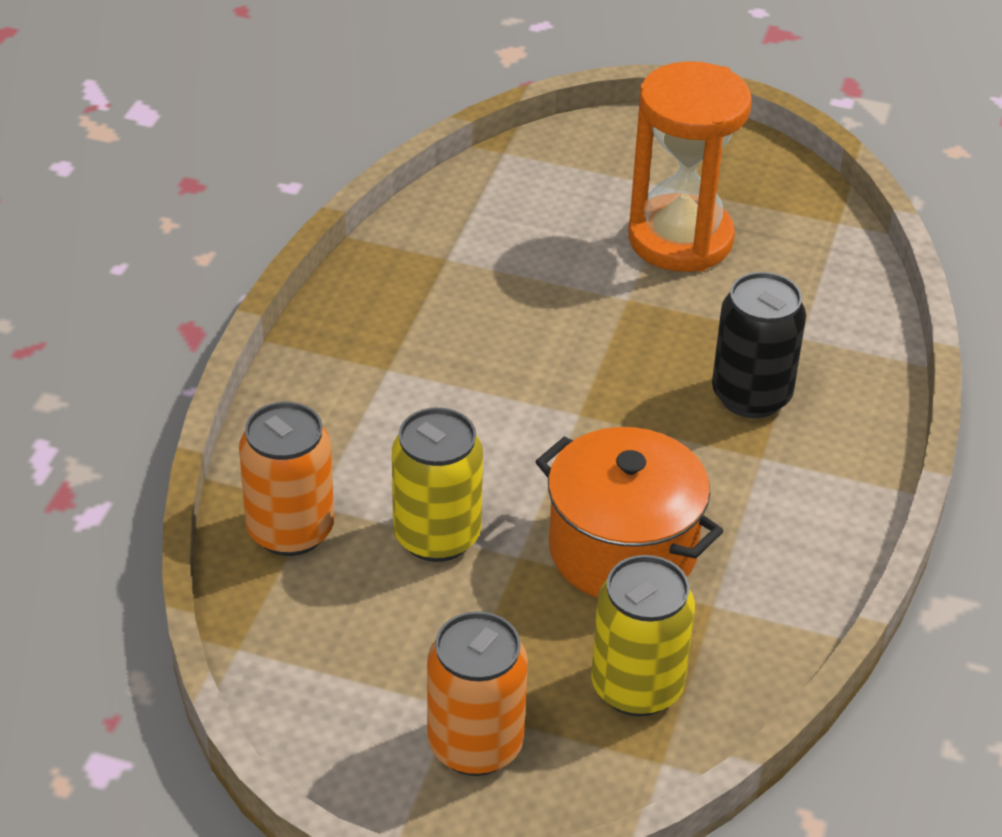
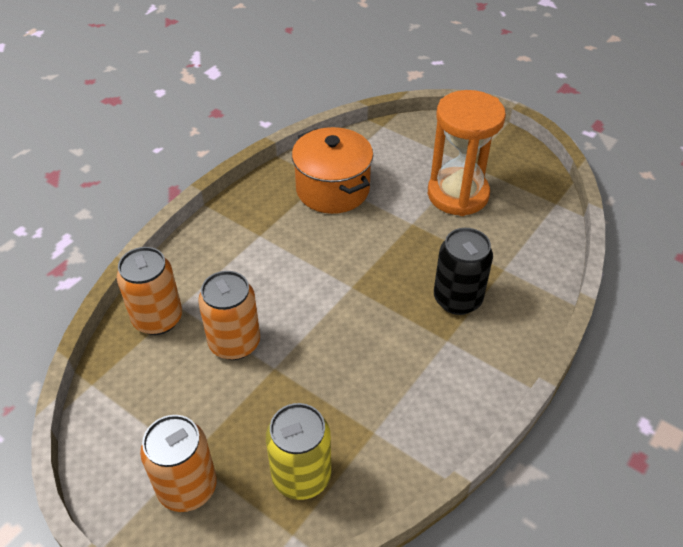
camera: 20 degrees right, 5 degrees up
yellow can [392,407,483,562] -> orange can [198,271,260,360]
orange pot [535,427,723,598] -> orange pot moved to [292,127,373,214]

